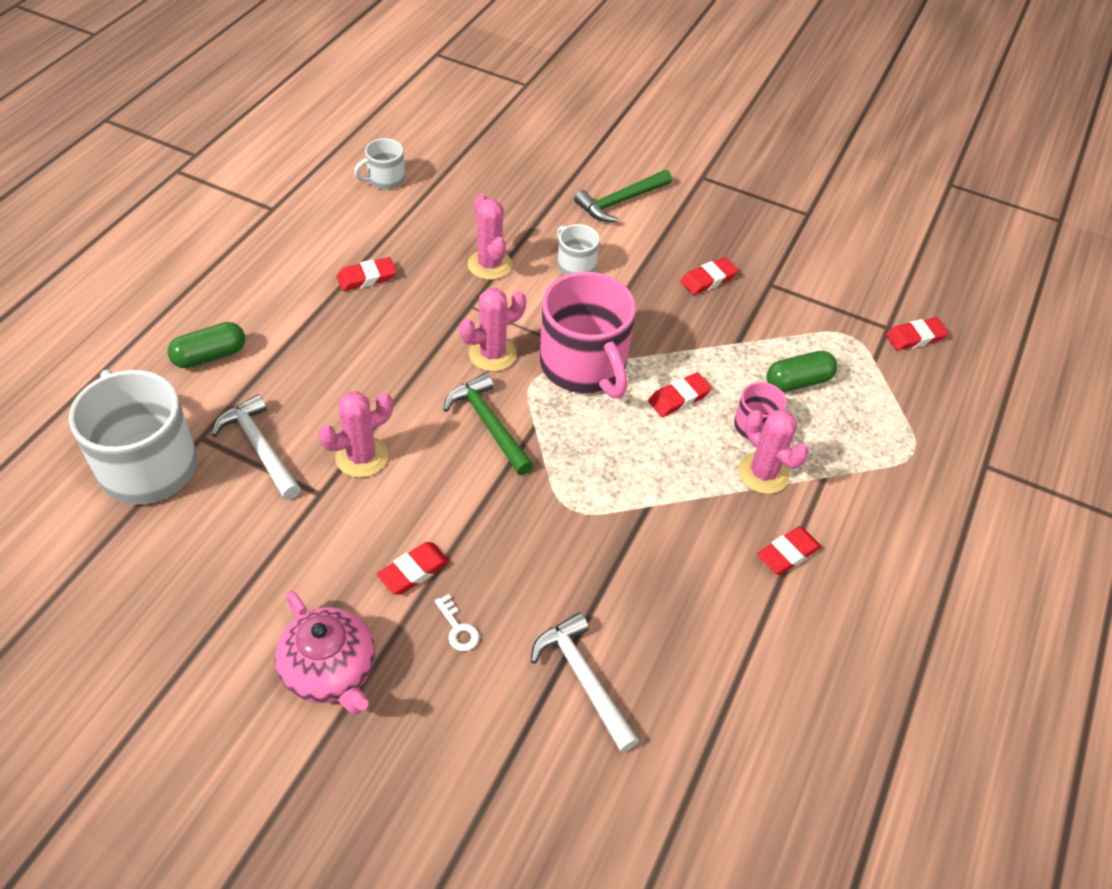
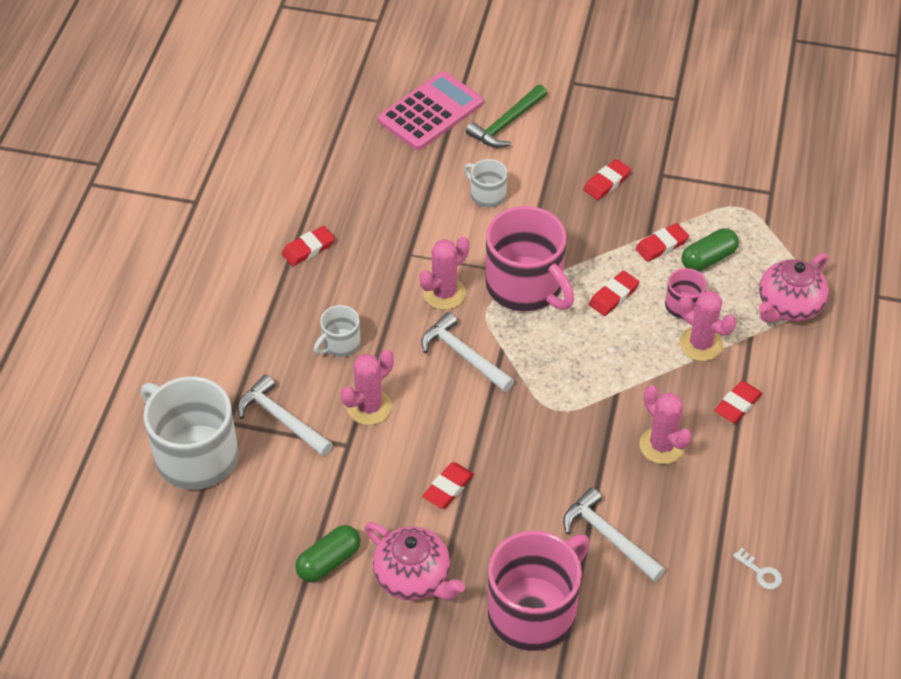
camera: 10 degrees left, 0 degrees up
green capsule [167,322,245,368] -> green capsule moved to [295,525,361,582]
white mug [354,138,405,190] -> white mug moved to [314,305,361,357]
white key [435,594,479,651] -> white key moved to [733,548,782,589]
green hammer [443,373,533,475] -> white hammer [421,312,514,392]
pink cactus [468,193,512,280] -> pink cactus moved to [640,385,692,464]
red eraser [886,317,949,351] -> red eraser moved to [635,223,689,262]
none -> pink calculator [378,71,484,150]
none -> pink mug [488,531,590,651]
none -> pink teapot [759,253,829,322]

